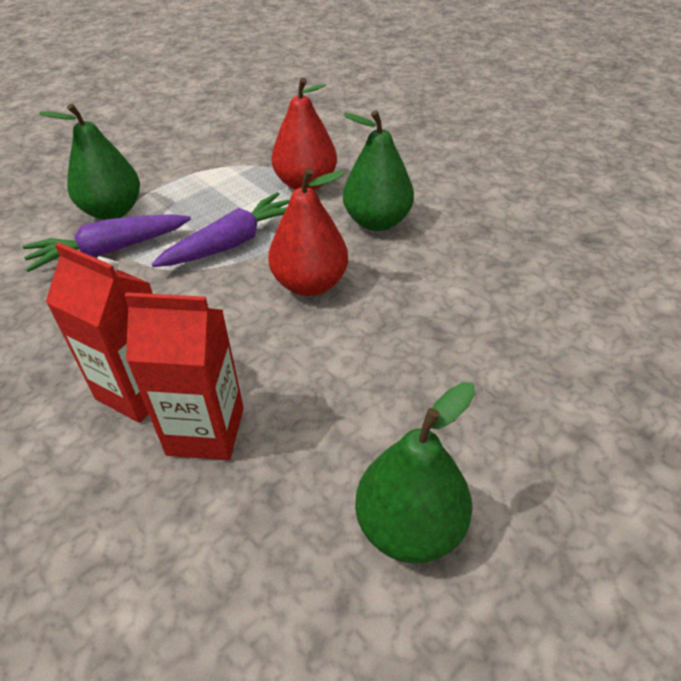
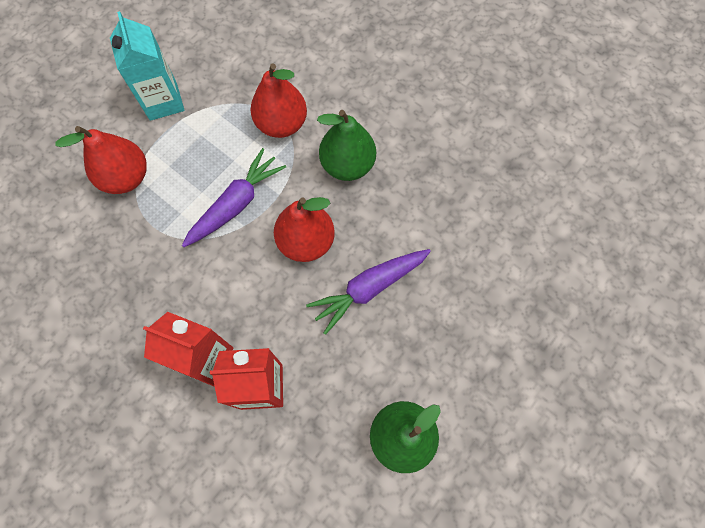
camera: 10 degrees left, 25 degrees up
purple carrot [23,214,191,272] -> purple carrot moved to [306,249,431,335]
green pear [39,103,140,220] -> red pear [55,126,147,194]
none -> turquoise carton [110,11,185,121]

